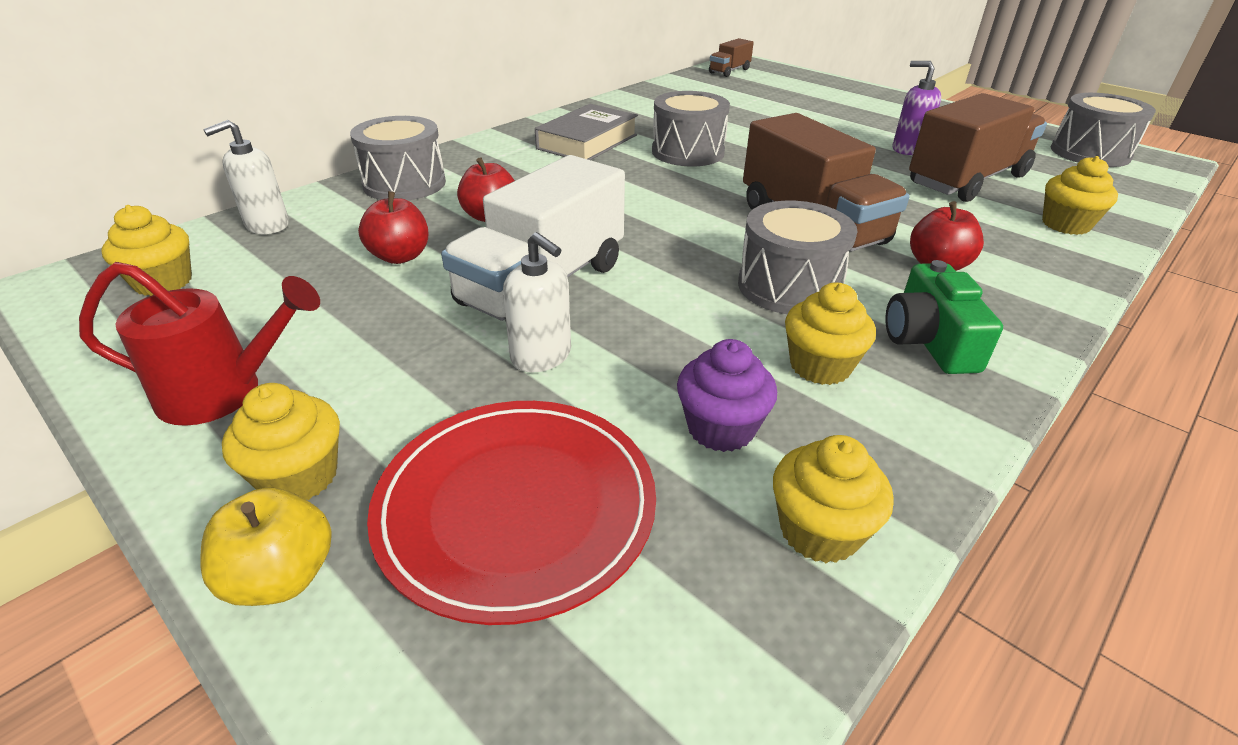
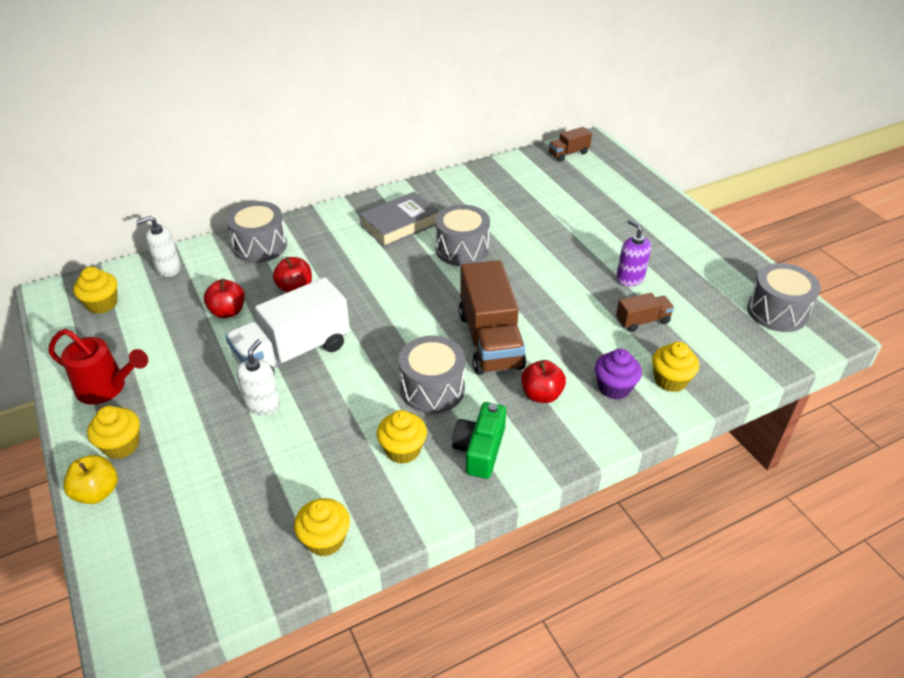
camera: 20 degrees right, 5 degrees up
red plate [367,401,656,625] -> none
white soap dispenser [503,232,571,372] -> white soap dispenser turned 135 degrees counterclockwise [236,339,280,415]
purple cupcake [677,339,777,452] -> purple cupcake moved to [595,349,642,399]
brown truck [909,93,1047,202] -> brown truck [616,293,674,332], size x0.49

